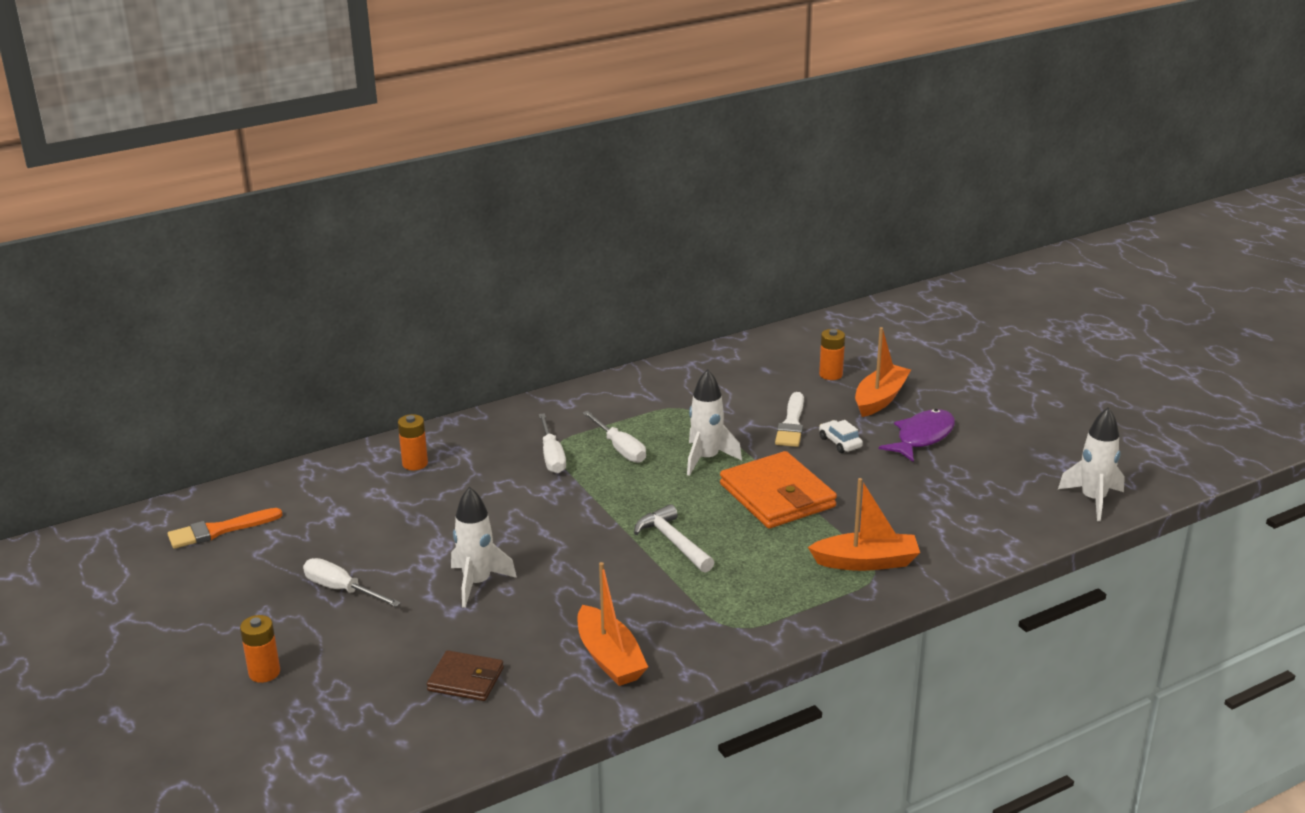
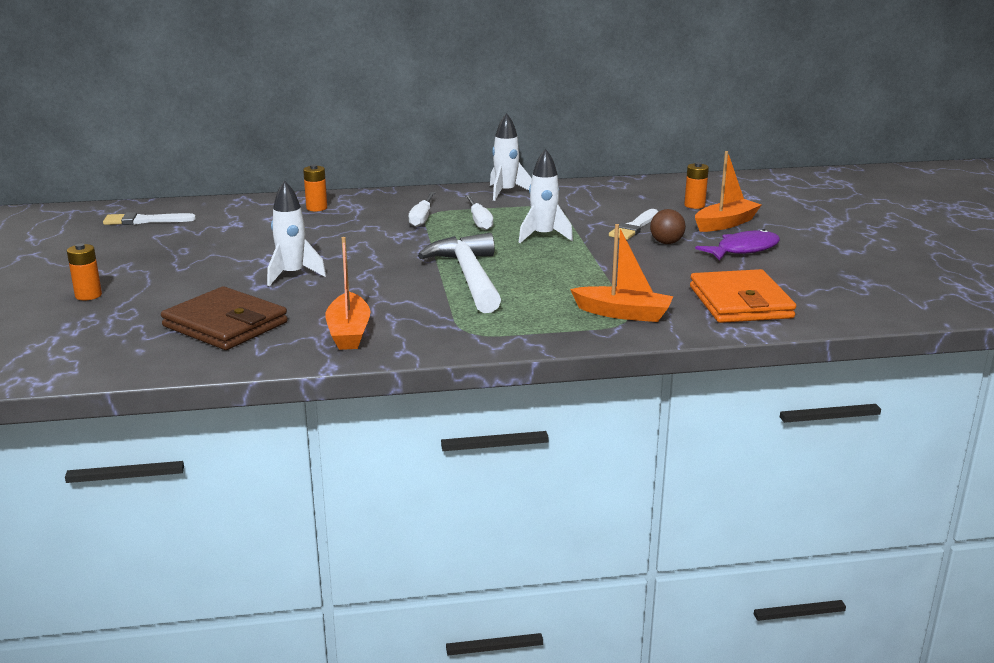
camera: 20 degrees right, 5 degrees down
orange brush [168,508,282,549] -> white brush [103,212,196,225]
white screwdriver [303,558,401,607] -> none
brown wallet [427,650,504,701] -> brown wallet [161,286,288,350], size x1.78
white hammer [634,504,715,573] -> white hammer [418,233,501,313], size x1.70
orange wallet [720,451,837,529] -> orange wallet moved to [690,269,796,323]
white car [819,420,863,453] -> brown ball [650,209,686,244]
white rocket [1058,407,1125,521] -> white rocket moved to [490,113,532,201]

